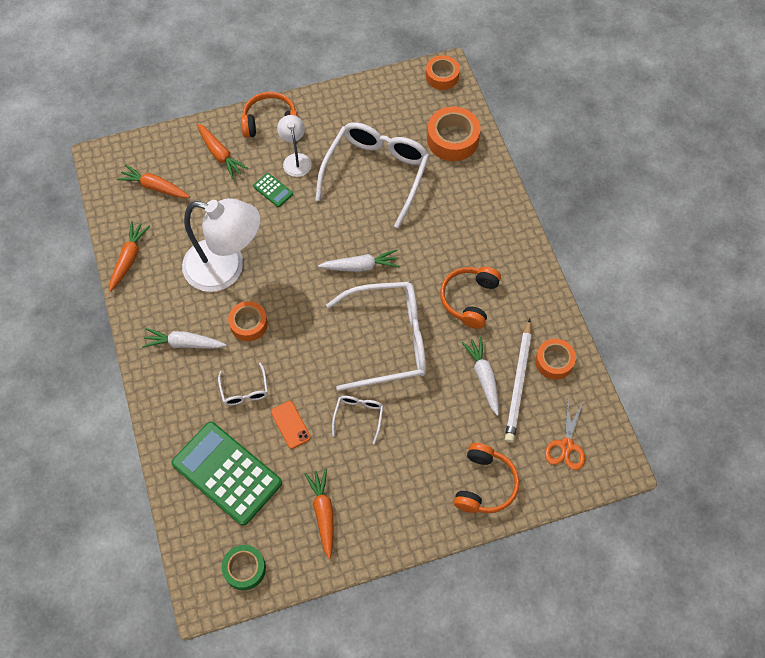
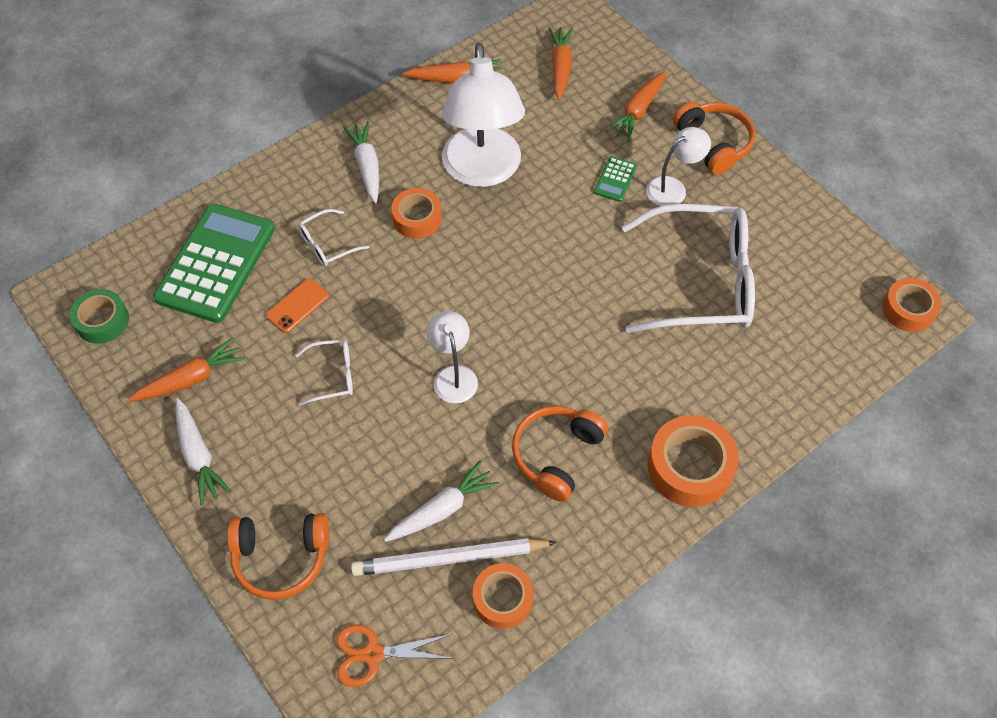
camera: 70 degrees right, 5 degrees down
white carrot [318,249,399,272] -> white carrot moved to [175,398,231,506]
white glasses [326,282,426,391] -> white lamp [427,311,478,403]
orange tape [427,107,481,161] -> orange tape moved to [648,415,739,507]
orange headphones [440,267,501,329] -> orange headphones turned 60 degrees counterclockwise [512,406,608,502]

